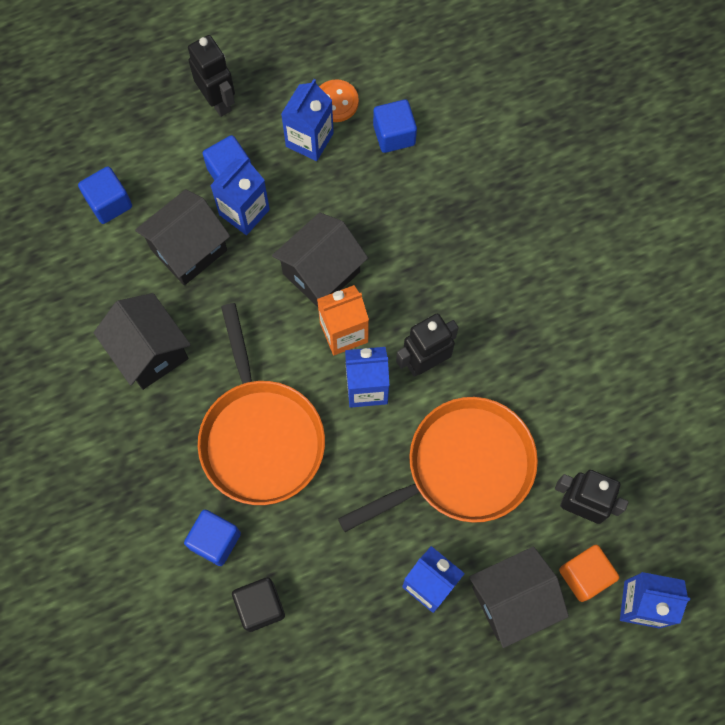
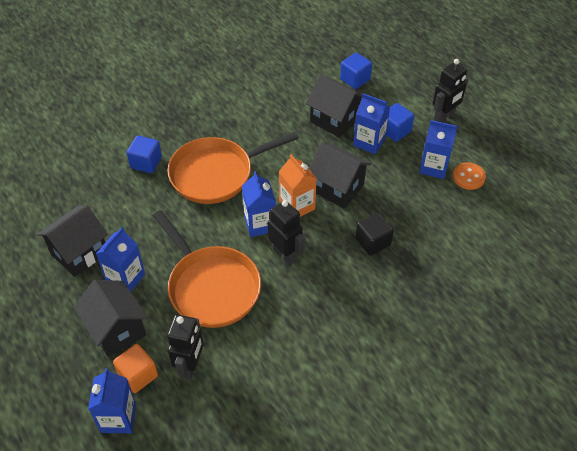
camera: 80 degrees right, 20 degrees down
black house [94,293,191,390] -> black house moved to [37,205,108,277]
black cube [232,577,285,632] -> black cube moved to [355,213,394,256]
blue cube [373,99,417,153] -> none

